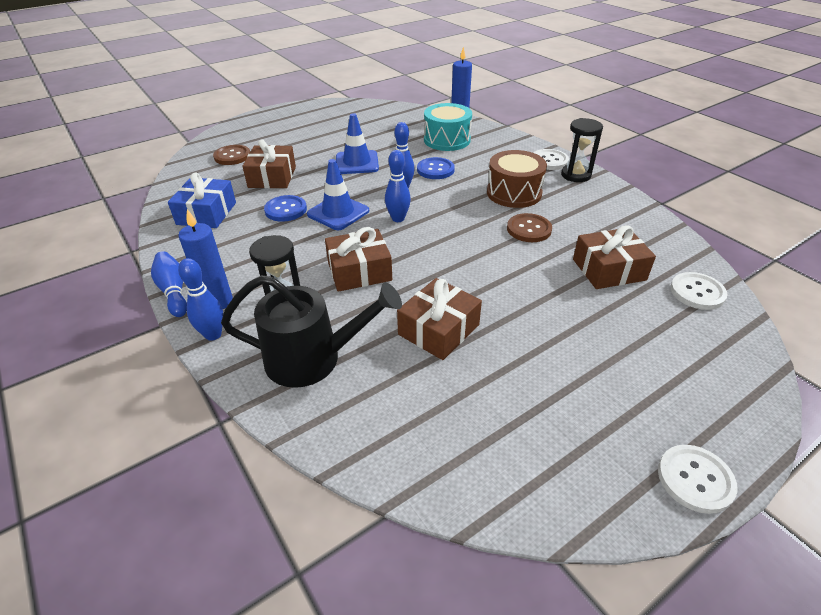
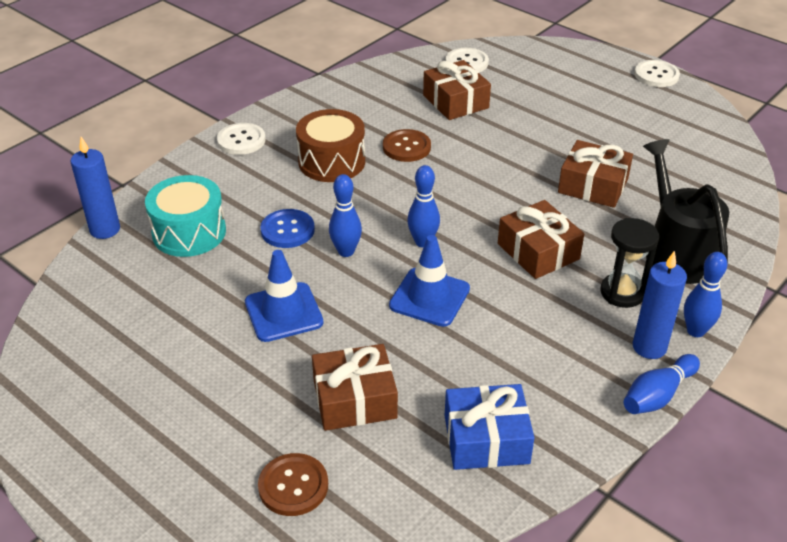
camera: 105 degrees left, 0 degrees up
blue button [264,195,307,222] -> none
black hourglass [561,118,603,182] -> none

